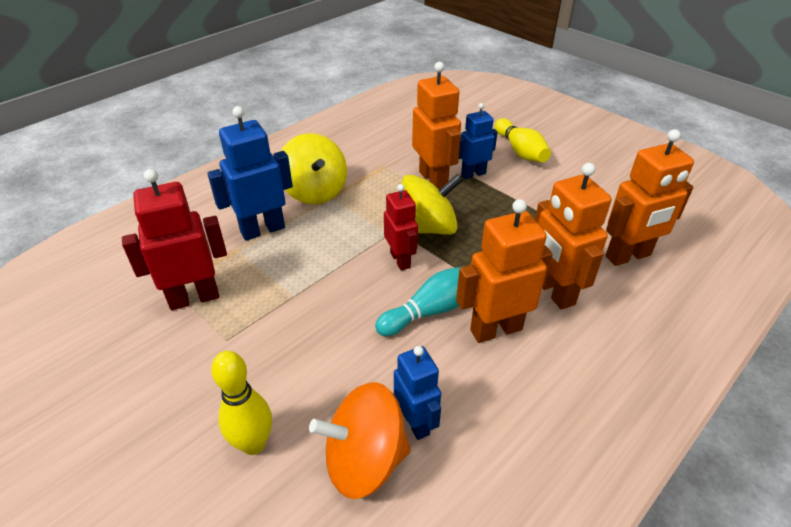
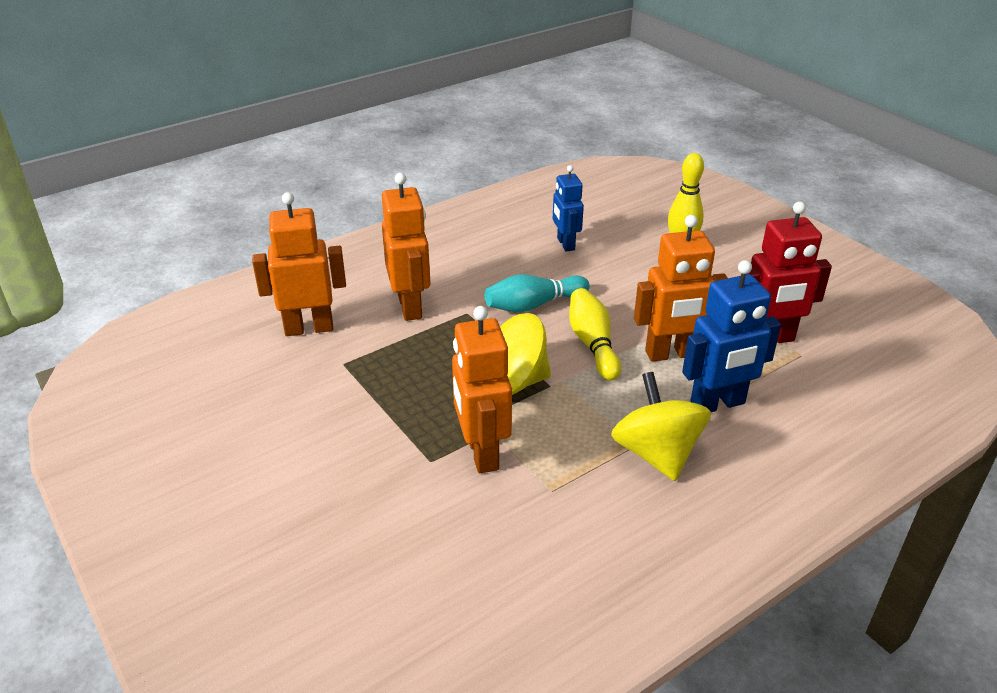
camera: 170 degrees left, 5 degrees down
orange spinning top [309,382,411,499] -> none
red robot [384,184,418,270] -> none
orange robot [456,199,553,343] -> orange robot moved to [634,215,727,362]
blue robot [459,103,498,179] -> none
yellow bowling pin [495,118,551,162] -> yellow bowling pin moved to [569,288,621,380]

